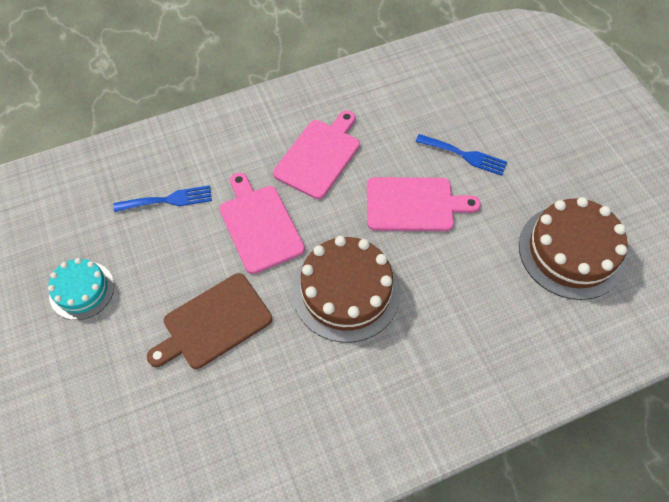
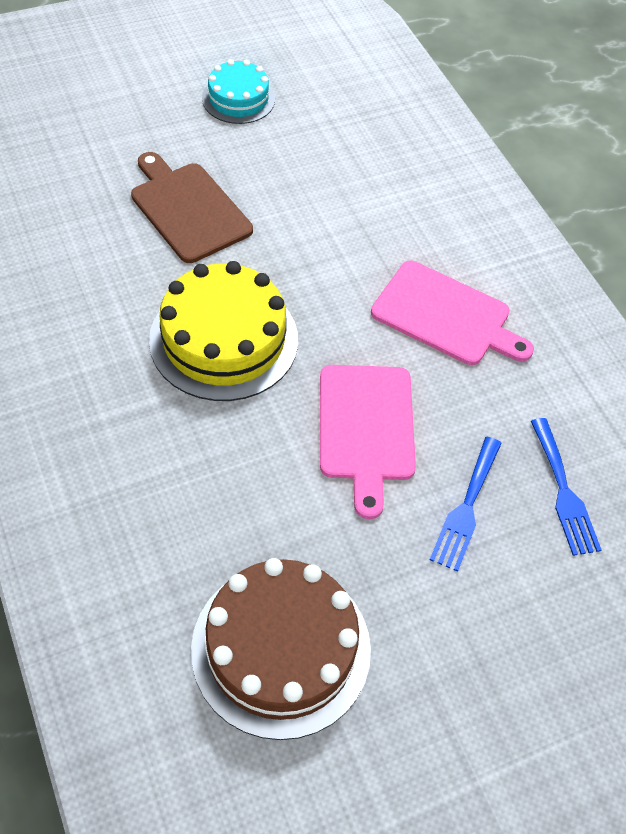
camera: 85 degrees right, 5 degrees down
blue fork [113,185,212,212] -> blue fork moved to [531,418,602,556]
pink cutting board [219,172,305,274] -> none
brown cake [292,236,401,343] -> yellow cake [149,261,298,401]

